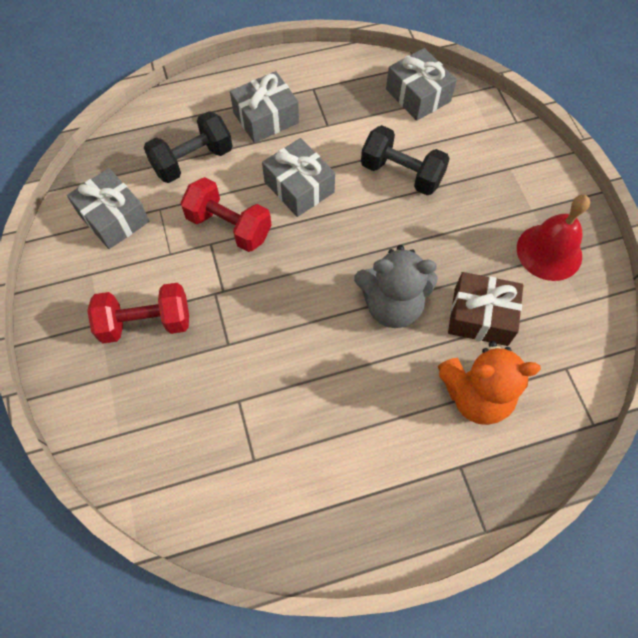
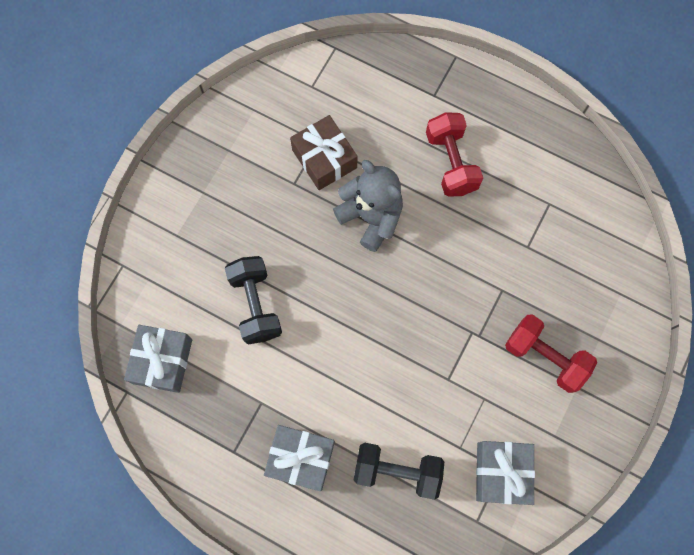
camera: 135 degrees left, 10 degrees up
red dumbbell [181,177,272,252] -> red dumbbell moved to [426,112,483,197]
grey gift [262,138,335,217] -> none
orange teddy bear [438,341,541,425] -> none
red bell [517,195,590,281] -> none

